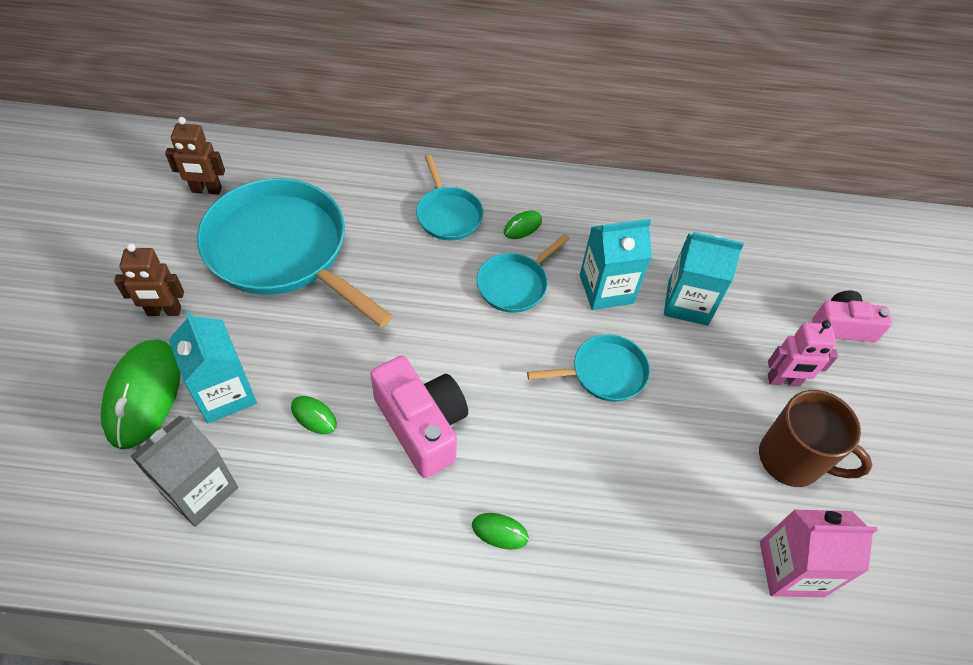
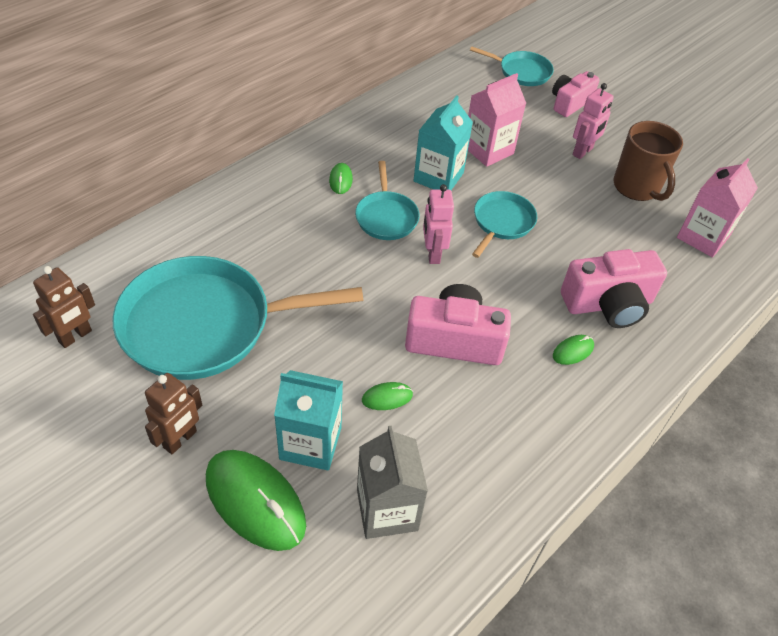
camera: 50 degrees left, 5 degrees down
turquoise pan [416,155,484,241] -> turquoise pan moved to [470,46,554,86]
turquoise carton [664,232,744,326] -> pink carton [468,73,526,167]
brown mug [759,390,872,487] -> brown mug turned 90 degrees clockwise [613,121,683,201]
none -> pink robot [423,184,454,264]
none -> pink camera [561,249,667,328]

